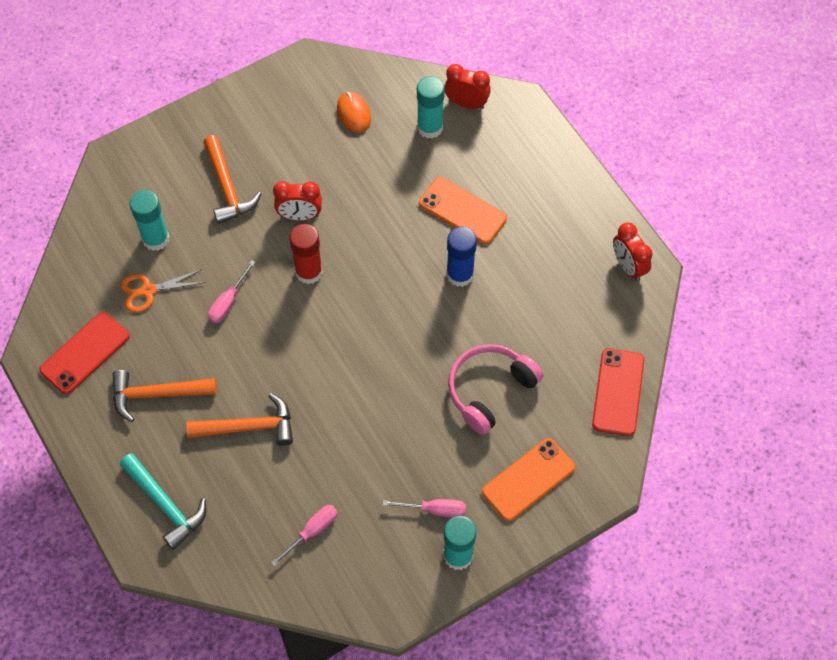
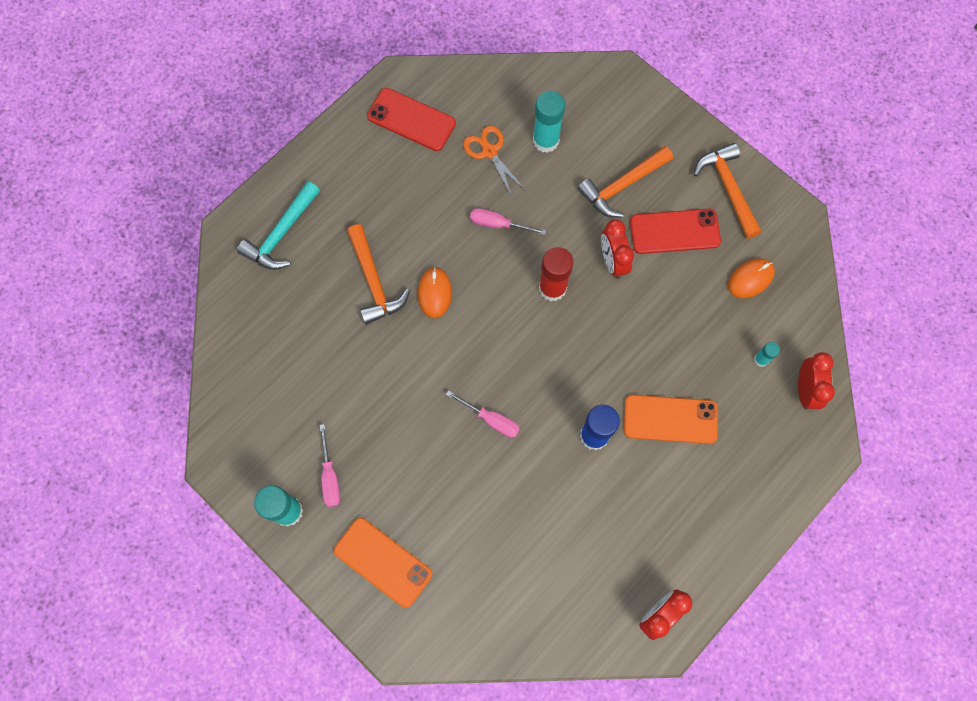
camera: 75 degrees right, 10 degrees up
orange hammer [112,370,217,422] -> orange hammer moved to [693,143,762,239]
pink screwdriver [271,505,337,567] -> pink screwdriver moved to [446,390,520,438]
turquoise glue stick [417,76,445,138] -> turquoise glue stick [754,342,780,367], size x0.51
orange phone [419,177,507,244] -> orange phone turned 75 degrees clockwise [624,395,718,444]
pink headphones [448,344,543,435] -> none
red phone [592,348,644,436] -> red phone moved to [630,209,721,254]
none -> orange mouse [418,267,452,319]

